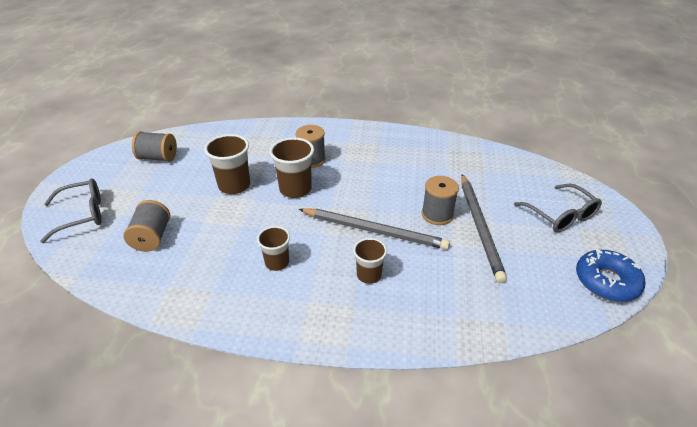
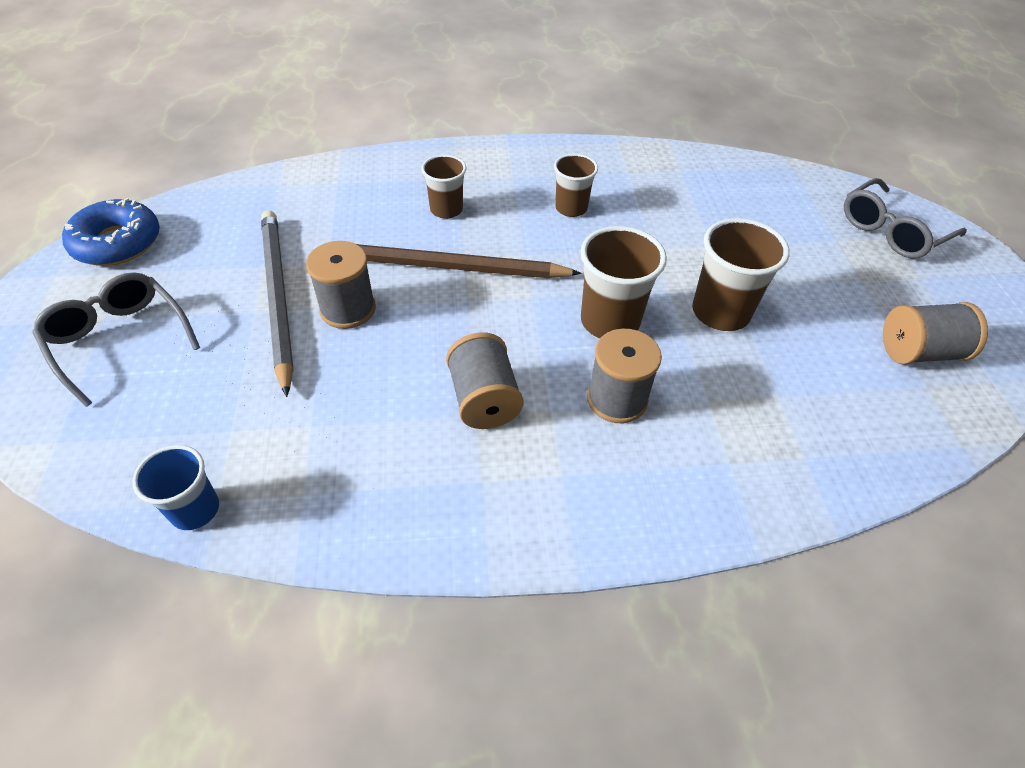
camera: 165 degrees right, 10 degrees up
grey spool [123,200,170,252] -> grey spool moved to [446,332,524,429]
grey pencil [299,208,450,250] -> brown pencil [357,244,581,278]
none -> blue cup [132,445,219,530]

